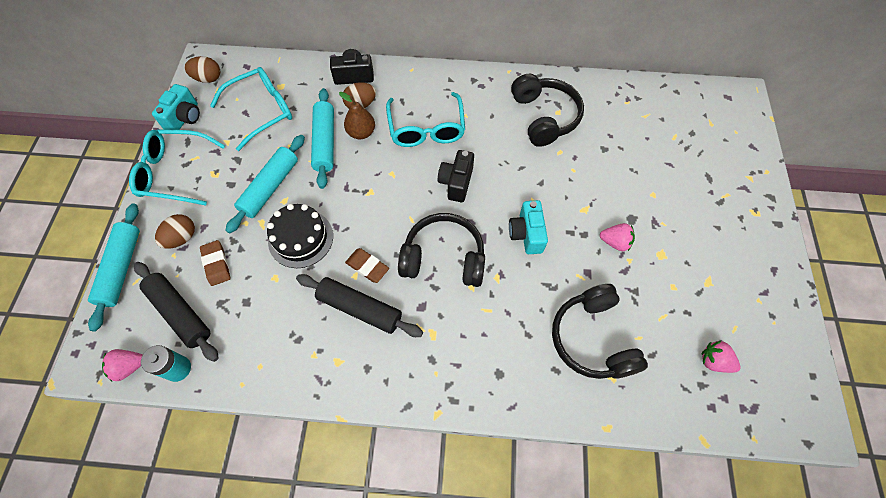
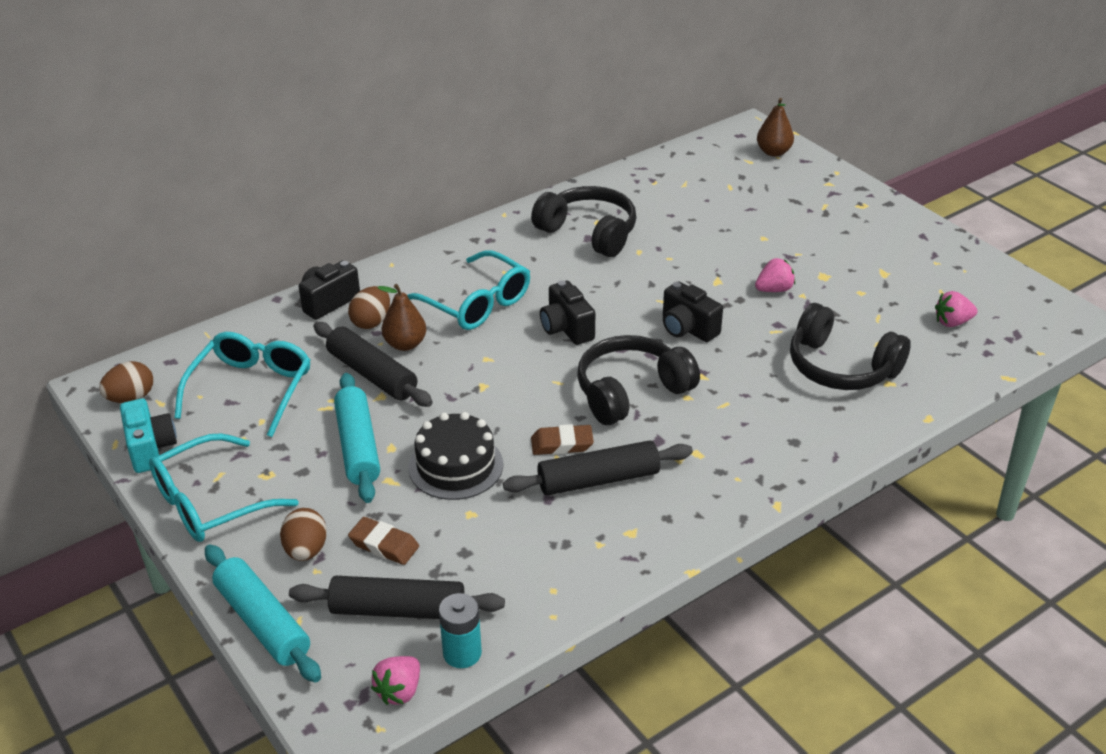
camera: 40 degrees left, 25 degrees down
turquoise rolling pin [311,88,334,189] -> black rolling pin [313,322,433,407]
turquoise camera [509,200,548,254] -> black camera [663,281,723,342]
none -> brown pear [757,98,794,157]

